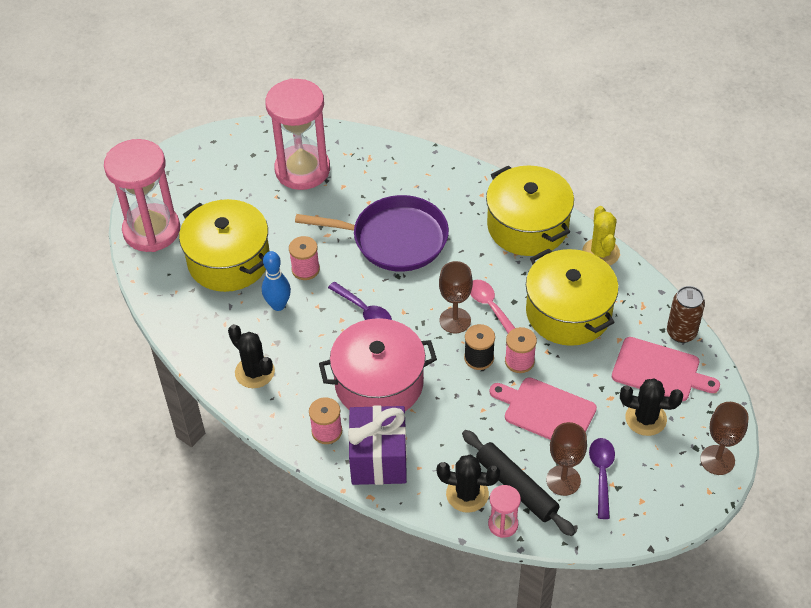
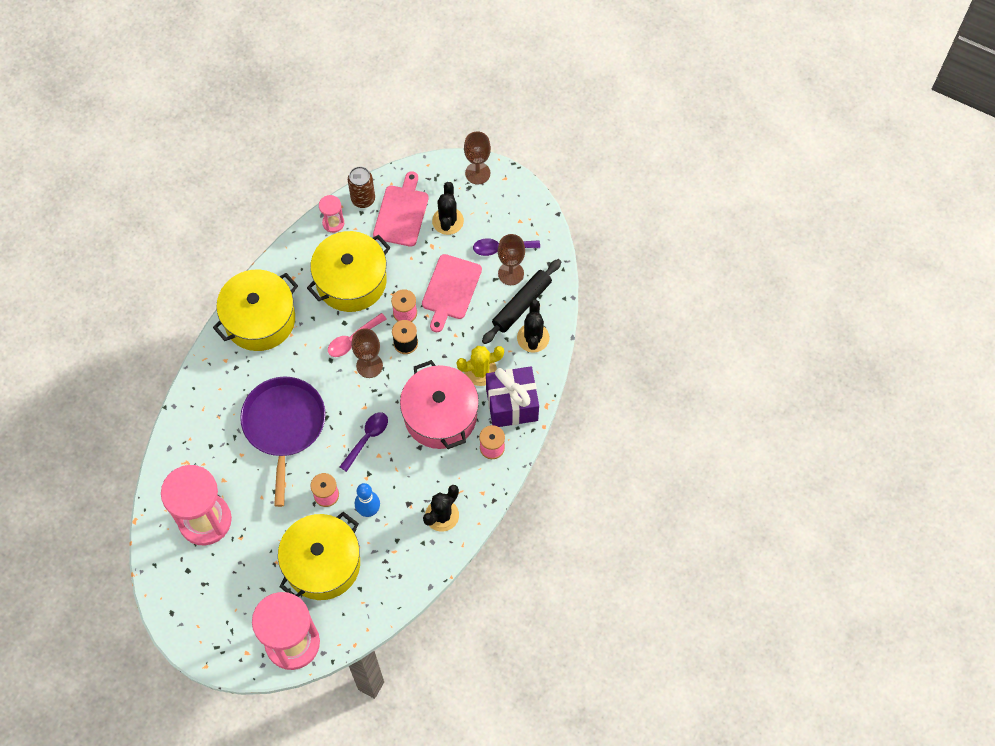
camera: 100 degrees left, 15 degrees up
pink hourglass [488,485,521,538] -> pink hourglass moved to [319,195,344,233]
yellow cactus [582,206,620,266] -> yellow cactus moved to [456,346,504,386]

